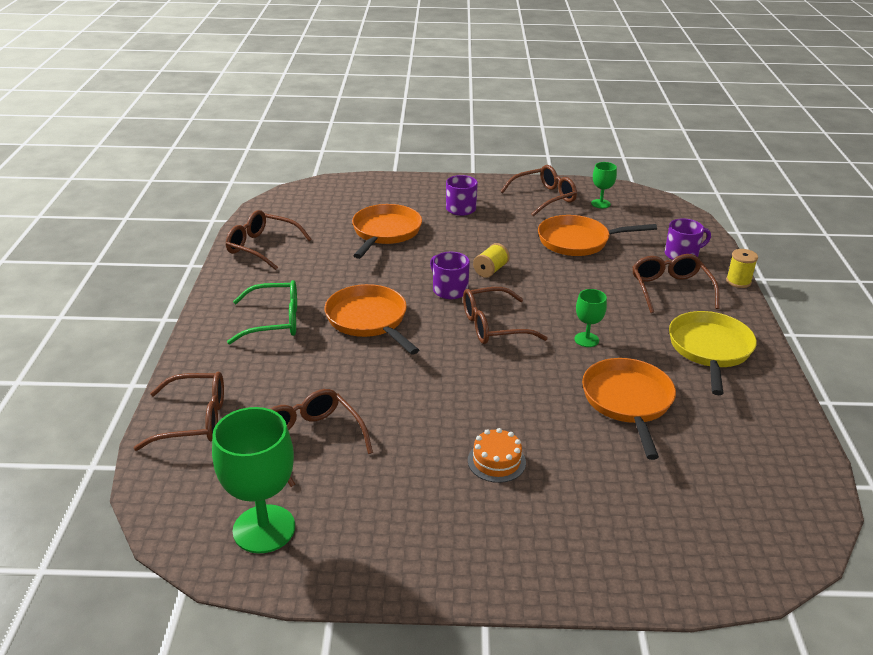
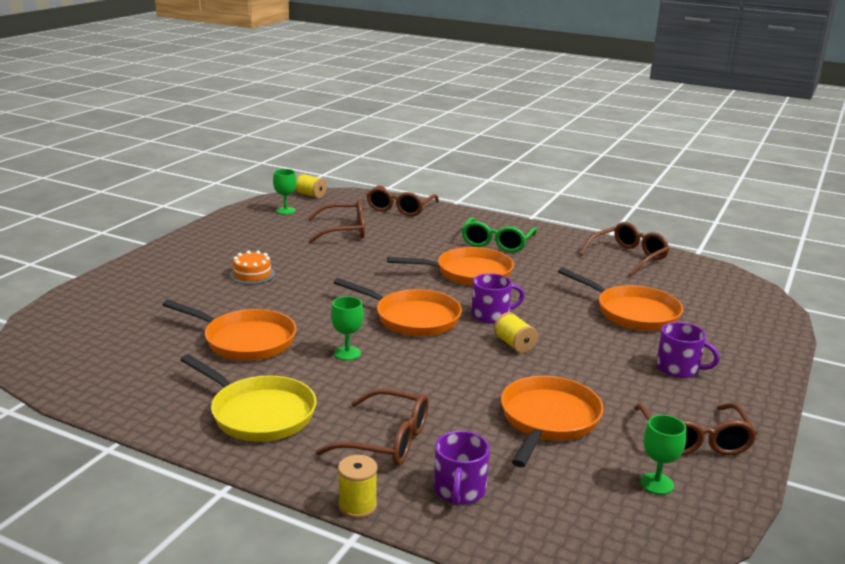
camera: 115 degrees right, 10 degrees down
green goblet [212,407,295,554] -> green goblet [273,169,297,214], size x0.52
brown glasses [463,287,548,344] -> orange pan [334,278,462,336]
none -> yellow spool [295,173,327,198]

